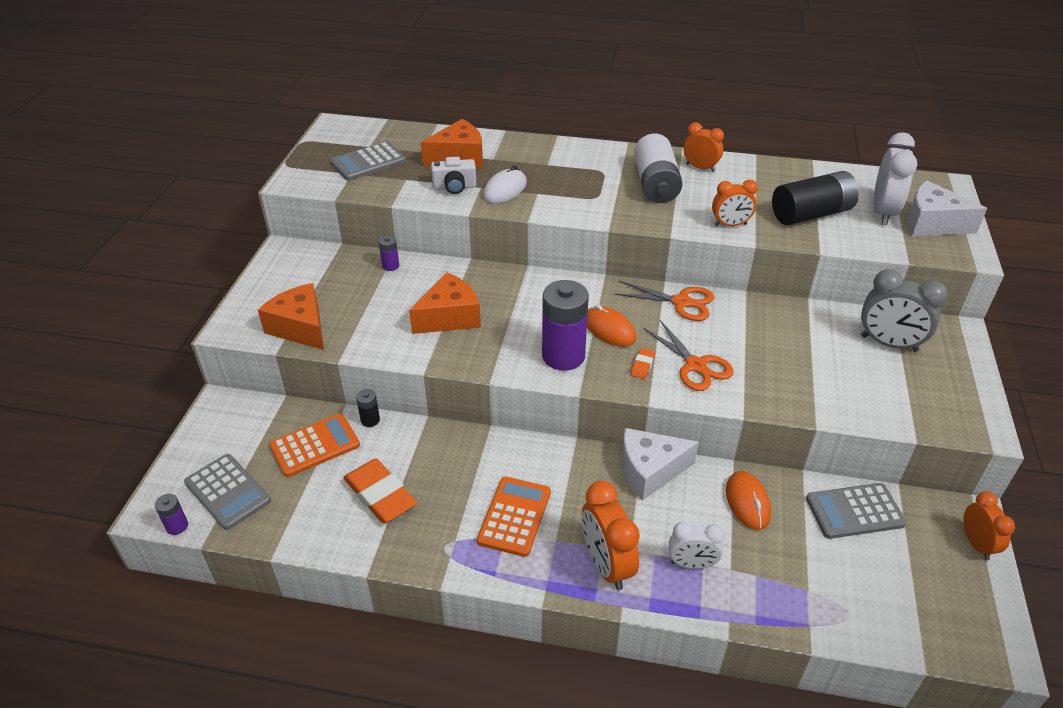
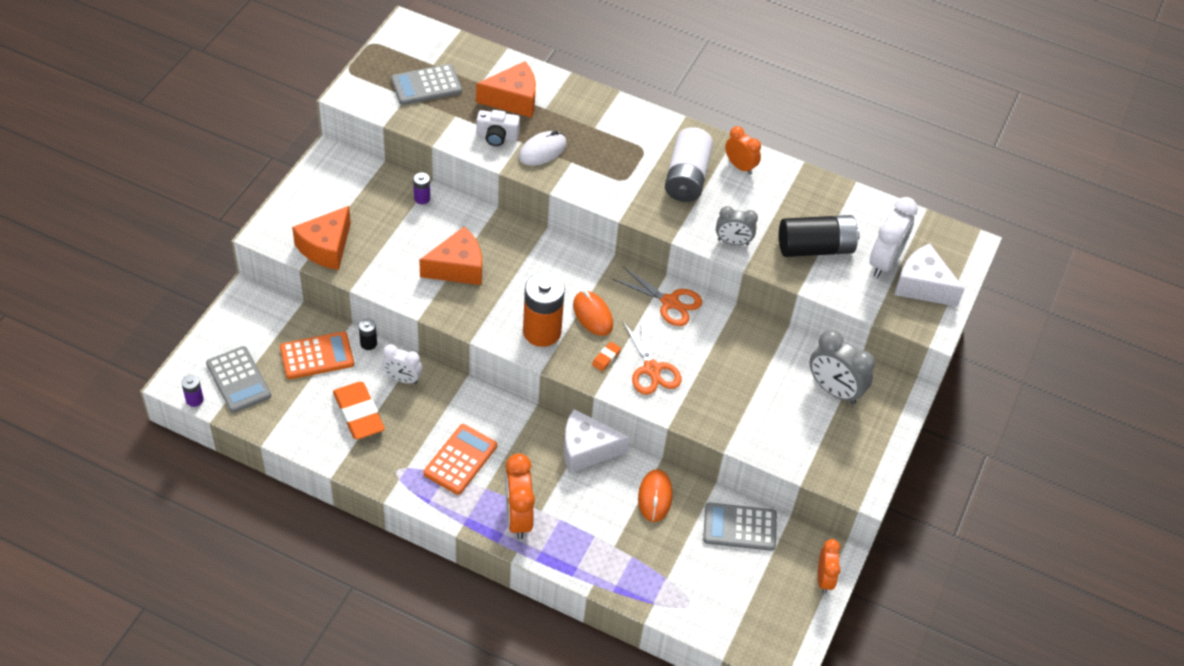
camera: 10 degrees right, 10 degrees up
orange cheese [258,283,324,350] -> orange cheese turned 120 degrees counterclockwise [292,206,351,270]
purple battery [542,280,589,371] -> orange battery [523,272,565,347]
white clock [669,522,725,569] -> white clock moved to [382,344,422,384]
orange clock [712,180,758,226] -> grey clock [716,206,758,245]

